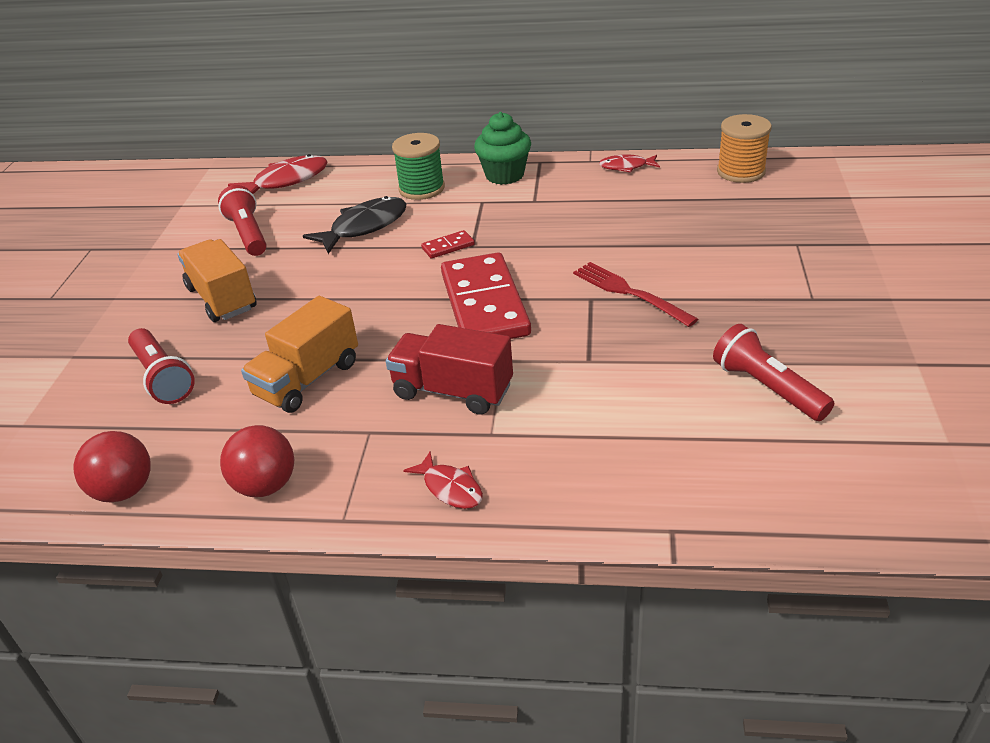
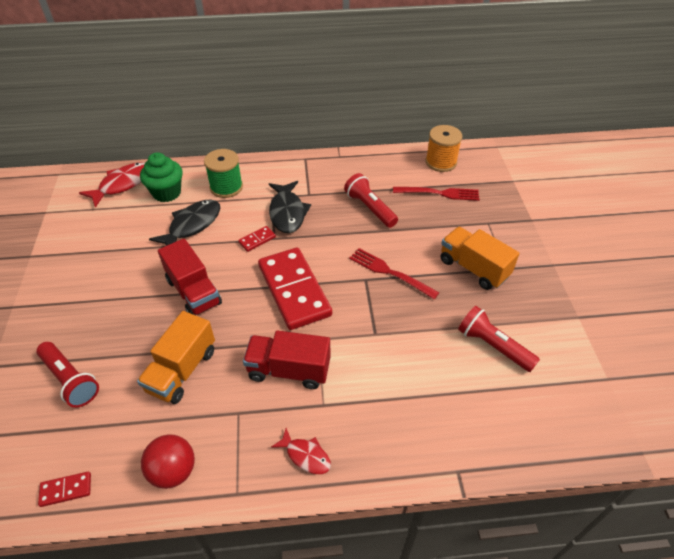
camera: 15 degrees left, 10 degrees up
red ball [73,431,151,502] -> red domino [38,472,91,507]
orange truck [177,239,257,322] -> orange truck moved to [441,227,519,290]
red flashlight [218,185,267,256] -> red flashlight moved to [344,173,398,228]
green cupcake [474,112,531,185] -> green cupcake moved to [140,152,183,202]
red fish [599,154,660,173] -> none
none -> red truck [158,239,222,315]
none -> black fish [269,181,311,233]
none -> red fork [393,187,480,201]

